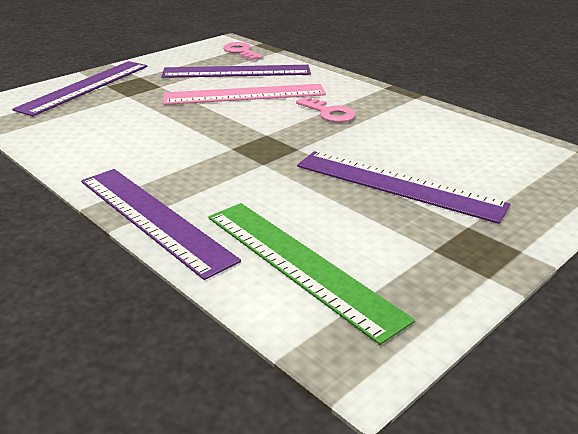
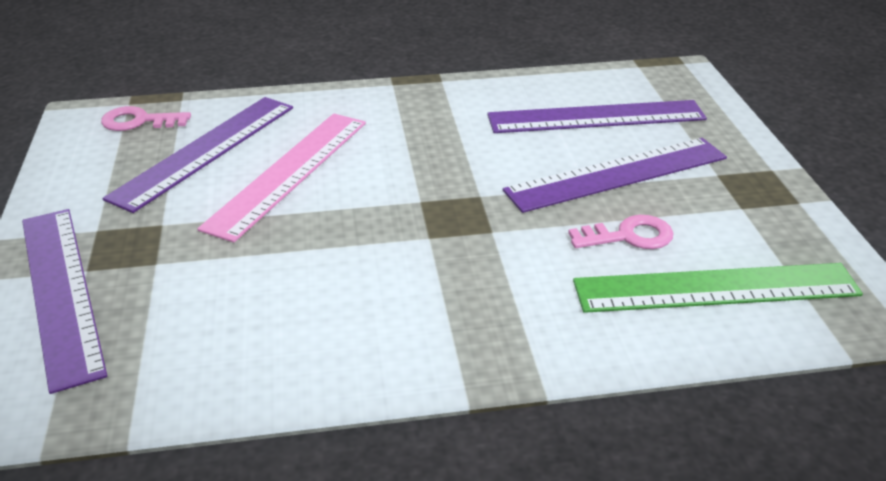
camera: 55 degrees left, 5 degrees up
purple ruler [81,169,241,280] -> purple ruler moved to [487,100,707,133]
pink key [296,97,356,122] -> pink key moved to [568,215,673,249]

